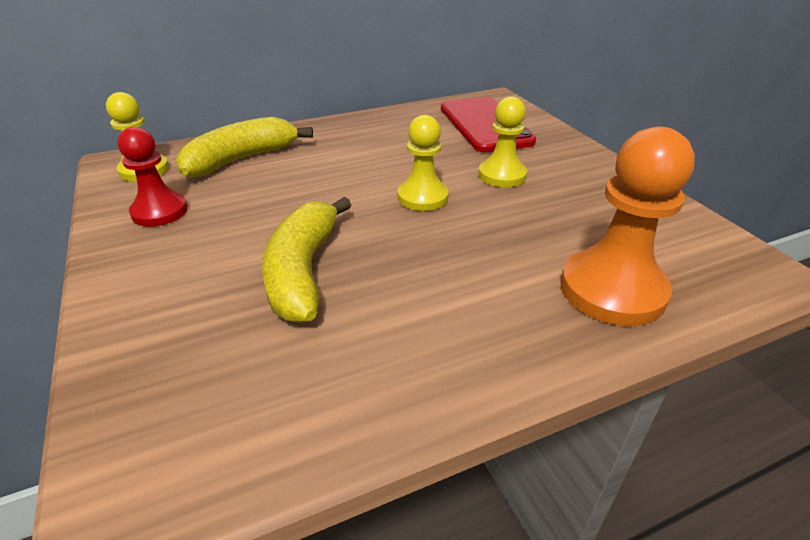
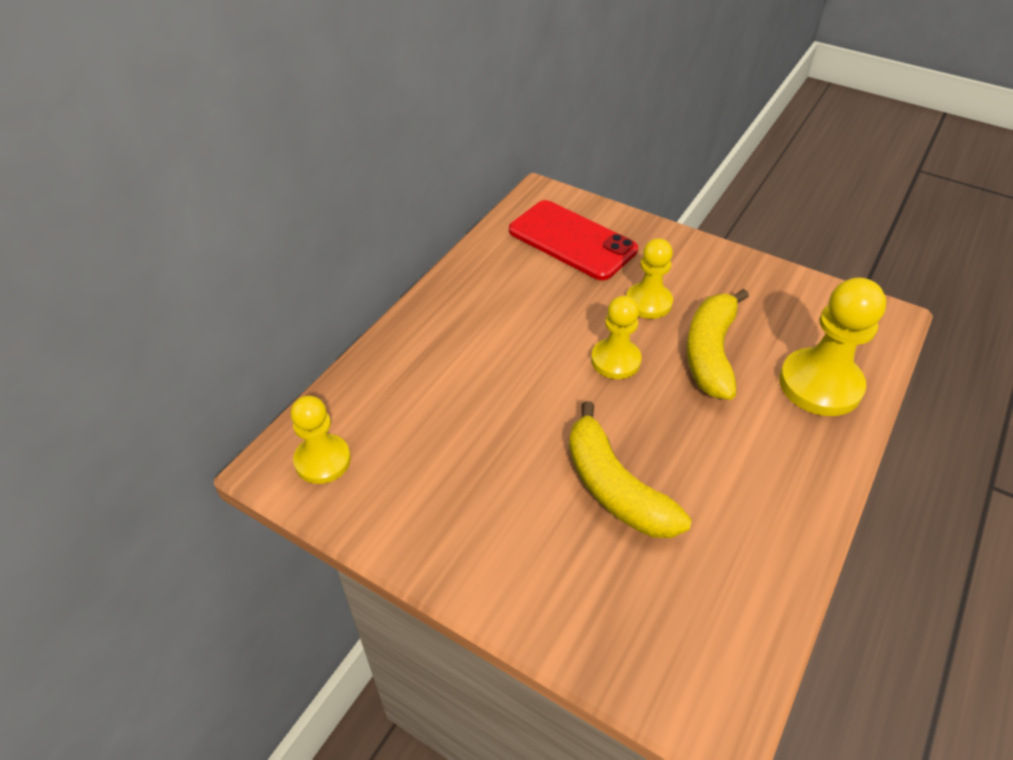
camera: 35 degrees left, 10 degrees up
red pawn [117,127,188,226] -> none
yellow banana [176,117,313,178] -> yellow banana moved to [687,289,749,400]
orange pawn [560,127,695,326] -> yellow pawn [779,278,886,416]

